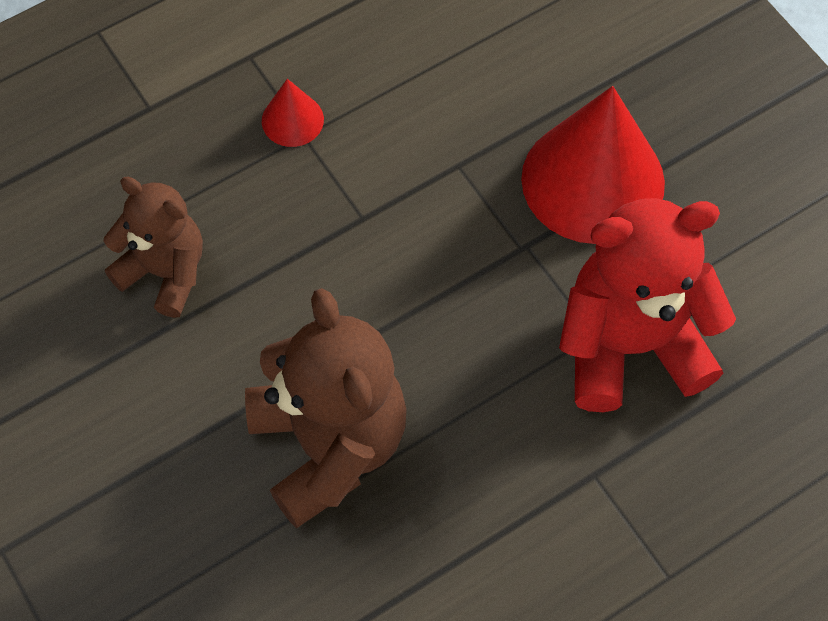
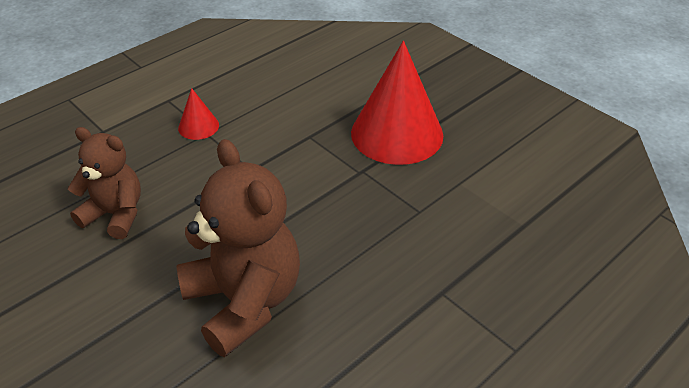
camera: 10 degrees left, 20 degrees down
red teddy bear [559,198,736,412] -> none

